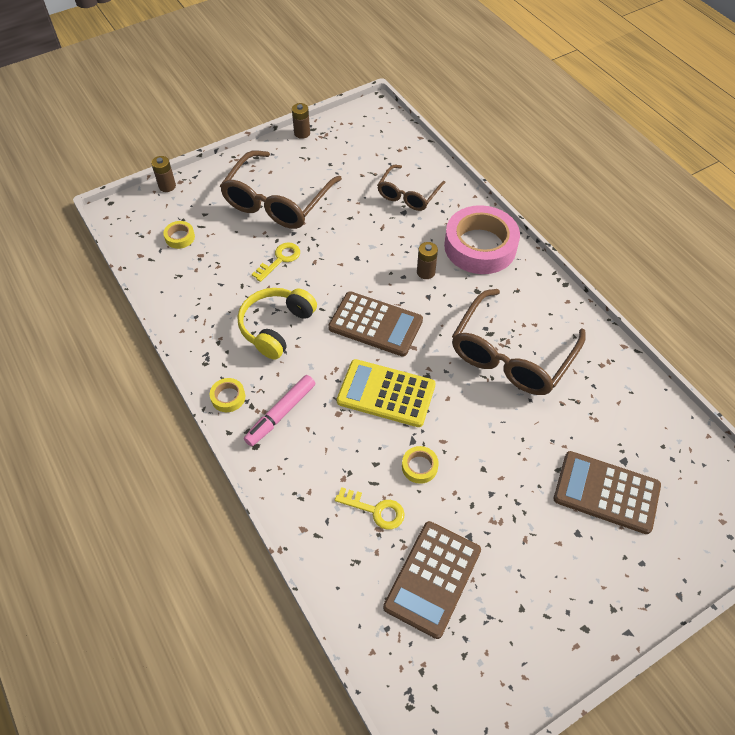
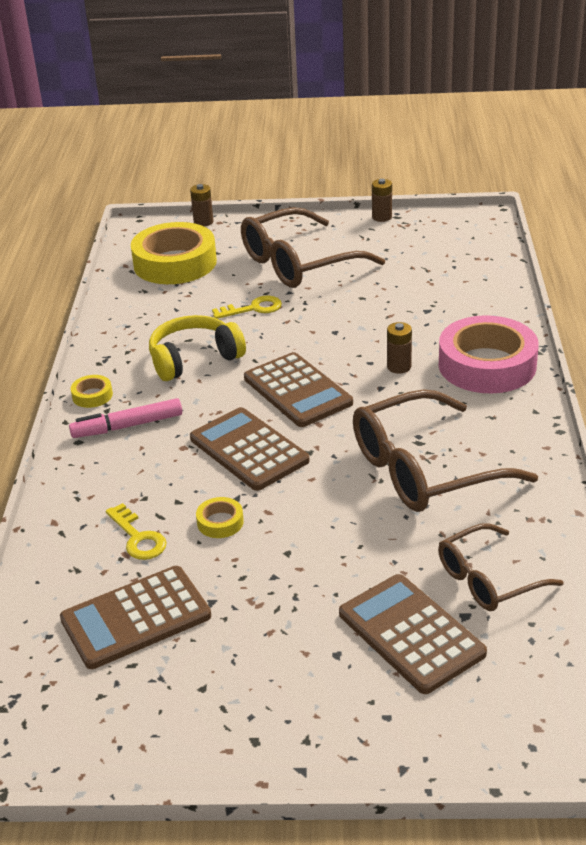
camera: 35 degrees right, 20 degrees down
yellow tape [163,221,195,249] -> yellow tape [131,222,217,284], size x2.43
yellow calculator [337,359,436,427] -> brown calculator [190,407,310,491]
brown glasses [377,165,445,211] -> brown glasses moved to [438,523,563,611]

